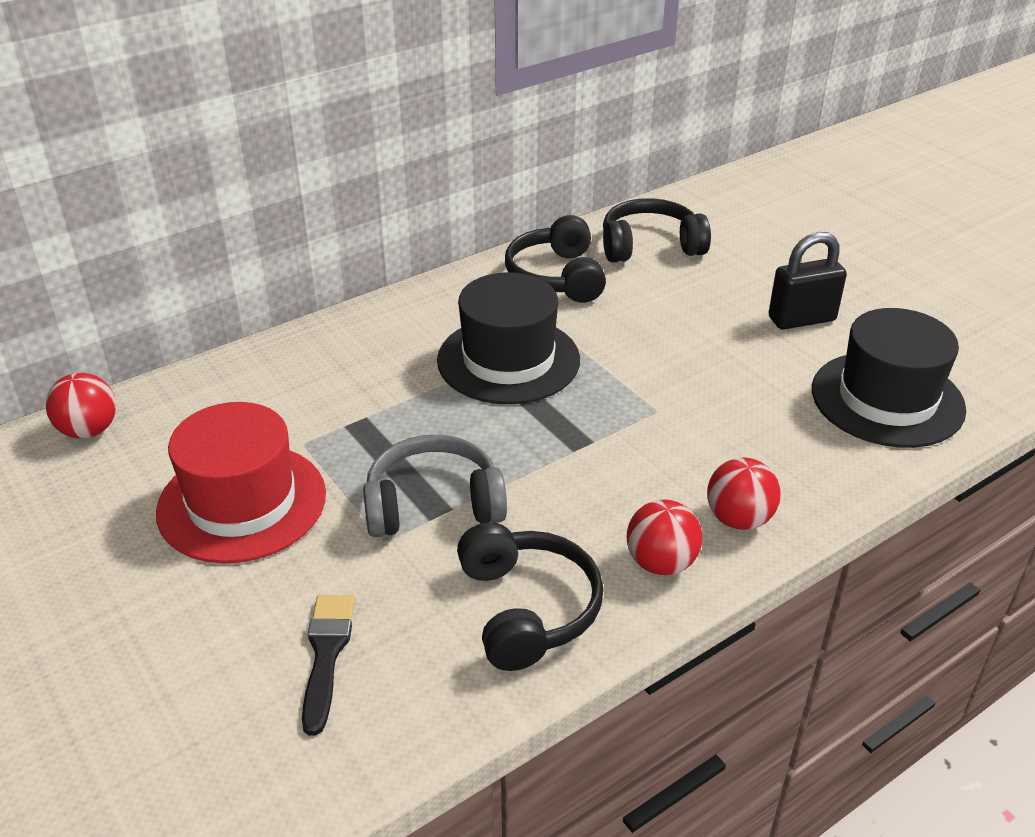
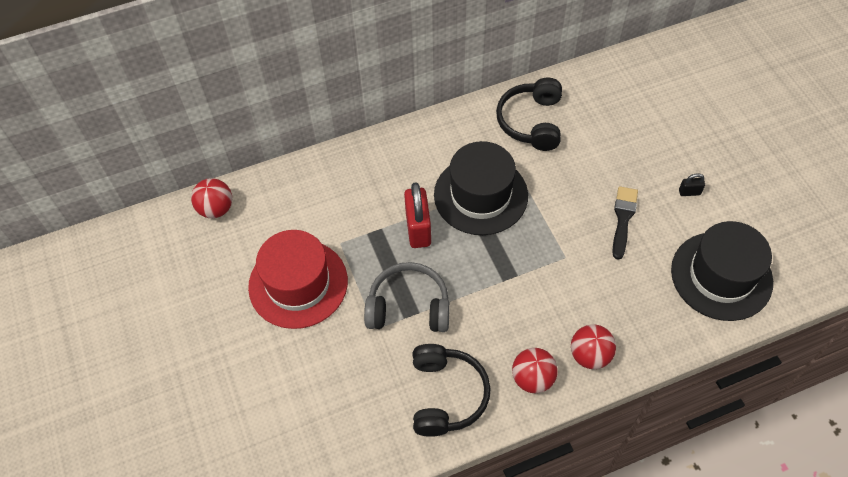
camera: 15 degrees right, 20 degrees up
black brush [302,595,355,736] -> black brush moved to [612,186,638,260]
black headphones [603,198,711,263] -> none
black padlock [768,232,847,330] -> black padlock [679,173,705,196], size x0.47
none -> red padlock [404,183,431,248]

